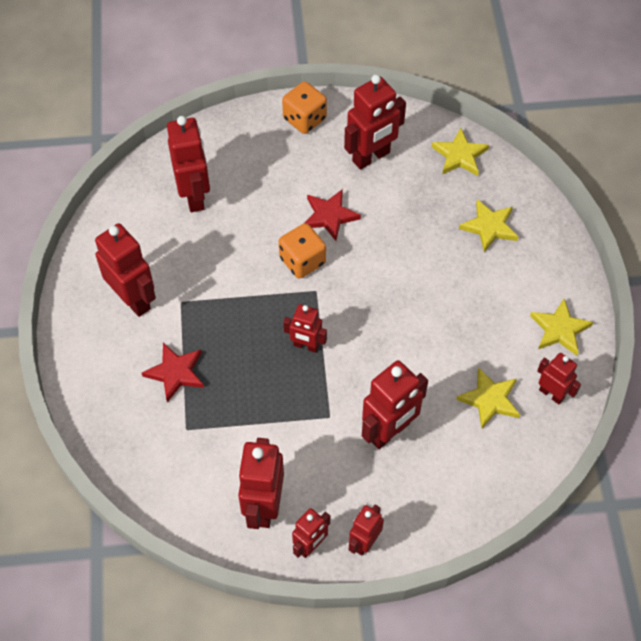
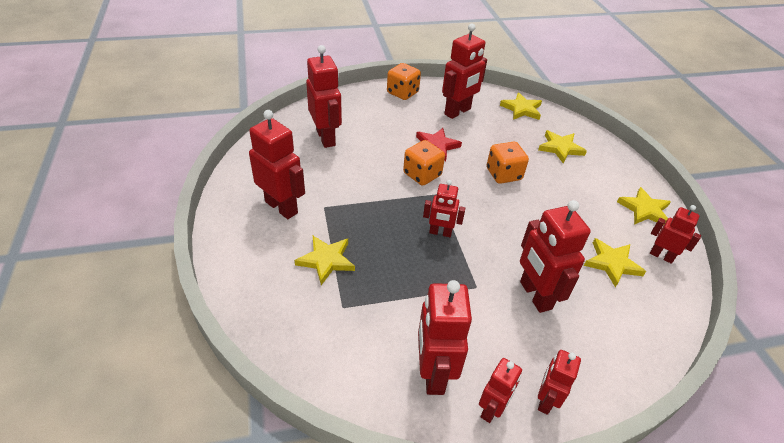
camera: 10 degrees left, 15 degrees down
red star [142,343,204,402] -> yellow star [294,236,355,285]
red robot [362,360,428,449] -> red robot turned 120 degrees clockwise [520,200,591,313]
none -> orange dice [487,142,529,184]

